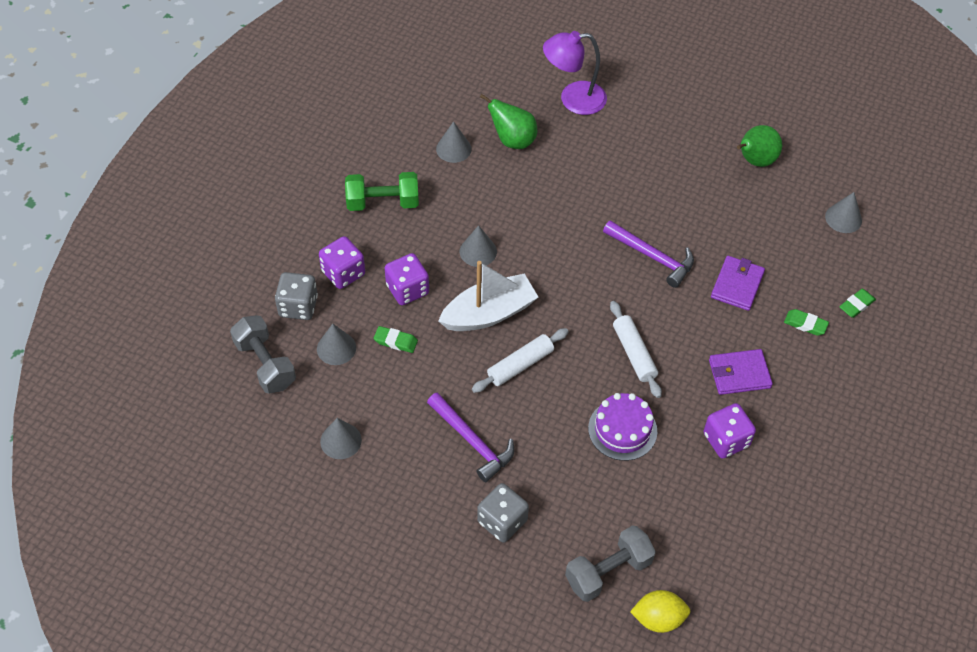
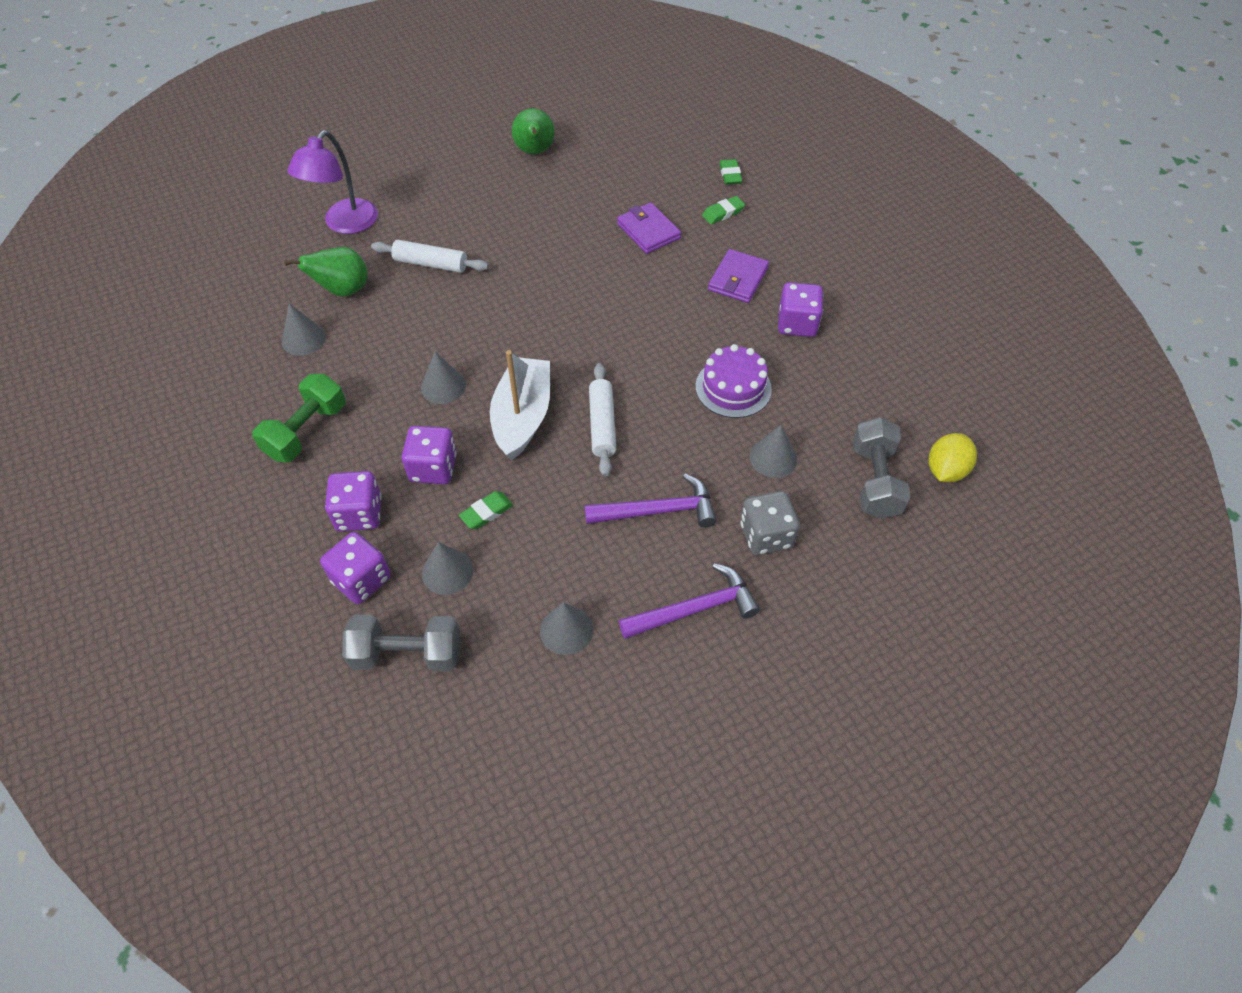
camera: 55 degrees left, 0 degrees up
grey dice [275,272,318,320] -> purple dice [320,532,391,604]
purple hammer [603,220,694,288] -> purple hammer moved to [619,563,760,639]
white rolling pin [610,301,662,398] -> white rolling pin moved to [371,240,489,273]
grey cone [825,192,862,233] -> grey cone moved to [750,425,797,478]

